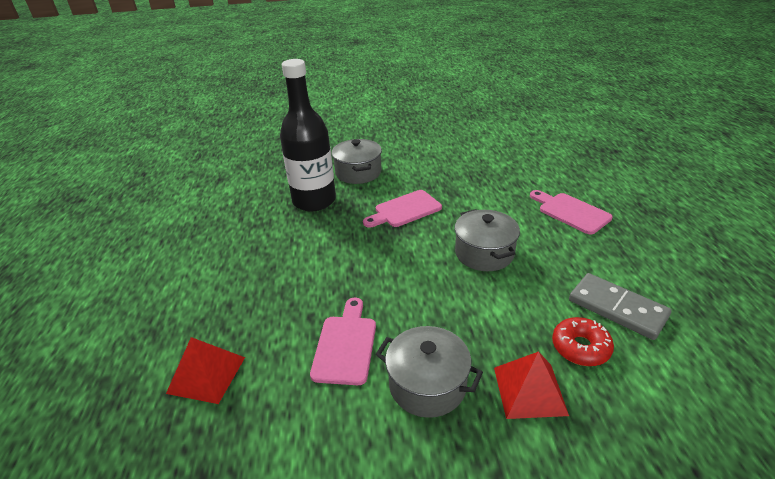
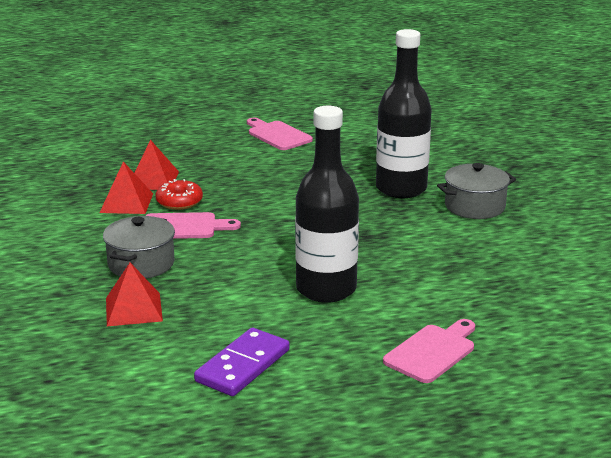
camera: 80 degrees right, 10 degrees down
pink cutting board [363,190,442,228] -> pink cutting board moved to [247,118,313,150]
grey pot [454,209,520,271] -> black bottle [295,106,359,303]
red donut [552,317,614,366] -> red donut moved to [155,179,203,210]
grey domino [569,273,672,340] -> purple domino [194,328,290,396]
none -> red pyramid [100,162,153,214]

